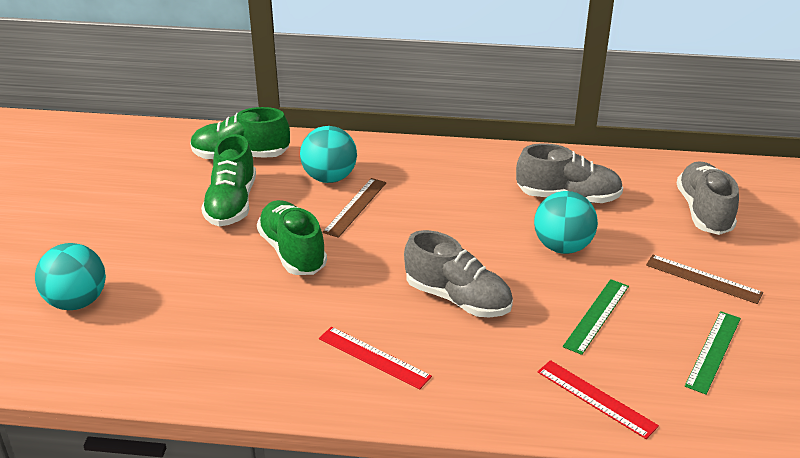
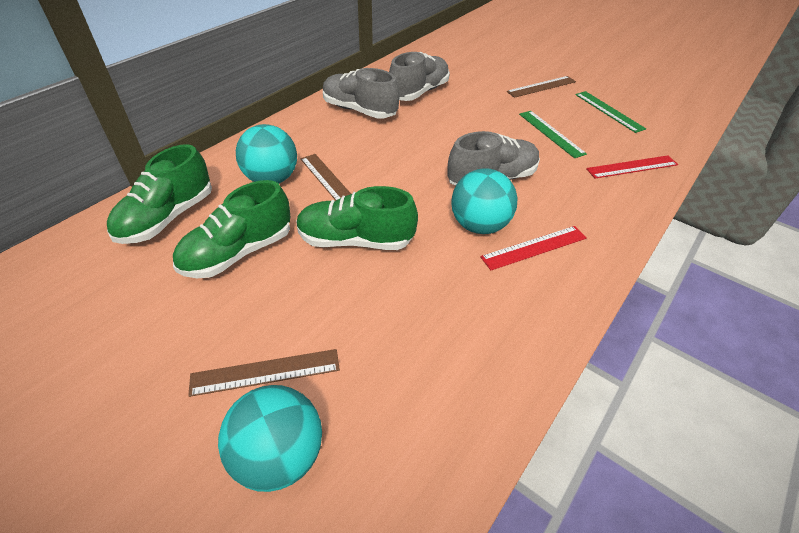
camera: 60 degrees left, 10 degrees up
green shoe [201,134,256,226] -> green shoe turned 105 degrees clockwise [173,180,290,278]
turquoise ball [534,191,598,254] -> turquoise ball moved to [451,168,518,234]
grey shoe [677,161,739,235] -> grey shoe moved to [323,68,399,119]
none -> brown ruler [188,349,340,397]

